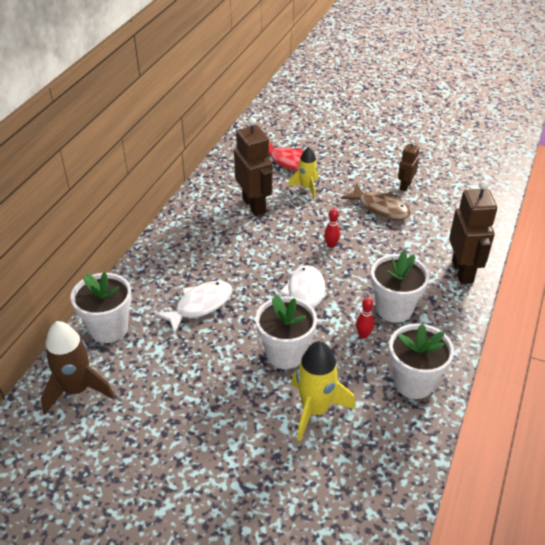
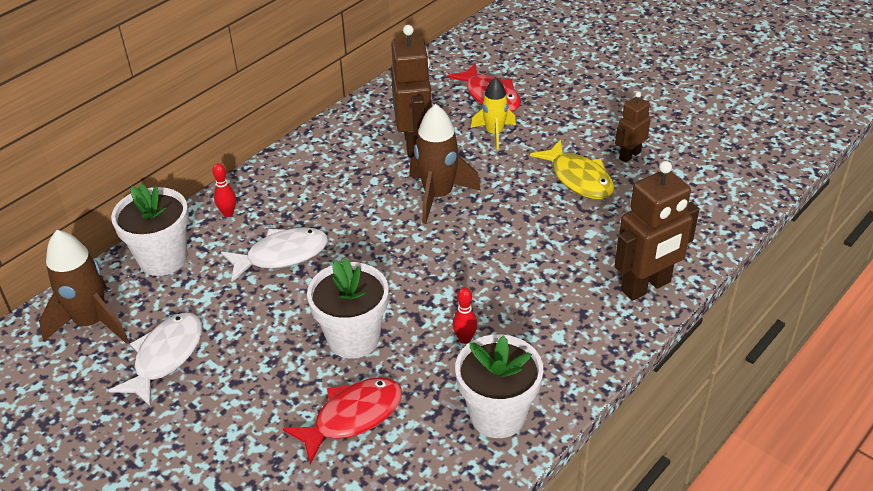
camera: 20 degrees right, 0 degrees up
white fish [279,265,325,325] -> white fish moved to [108,313,202,407]
yellow rocket [291,341,355,441] -> red fish [283,377,402,464]
red bowling pin [324,208,340,248] -> red bowling pin moved to [212,163,236,217]
brown fish [341,184,411,220] -> yellow fish [530,139,614,199]
white flower pot [371,251,429,323] -> none
brown robot [449,181,497,284] -> brown robot turned 45 degrees clockwise [614,161,699,301]
none -> brown rocket [409,104,481,224]

